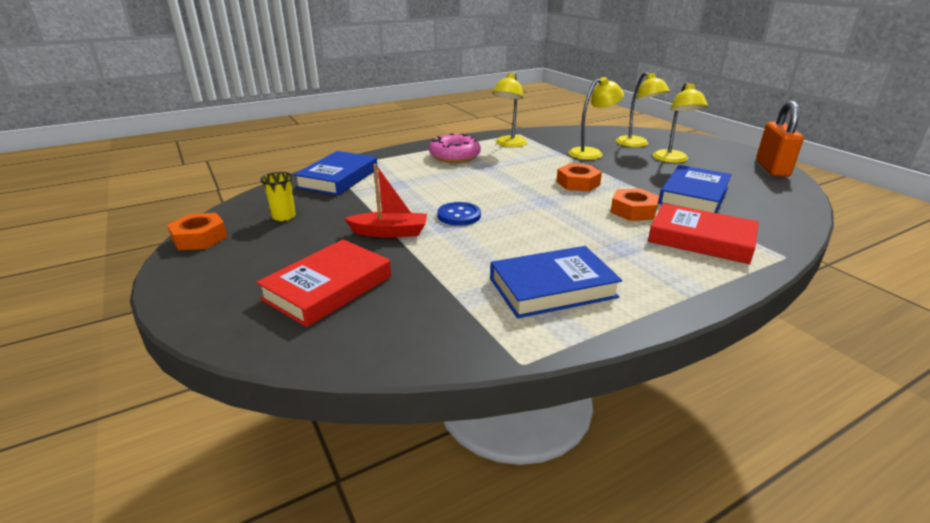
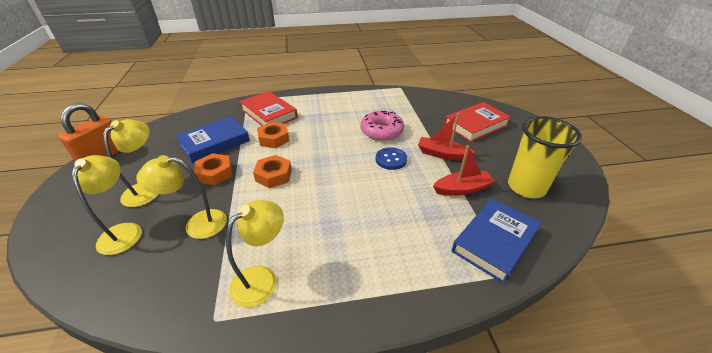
camera: 160 degrees left, 10 degrees up
orange nut [167,213,228,250] -> orange nut moved to [194,153,232,185]
yellow cup [260,172,296,221] -> yellow cup [508,116,582,198], size x2.03
pink donut [429,133,481,163] -> pink donut moved to [360,111,404,141]
blue book [490,246,622,318] -> none
none -> red boat [433,145,495,196]

